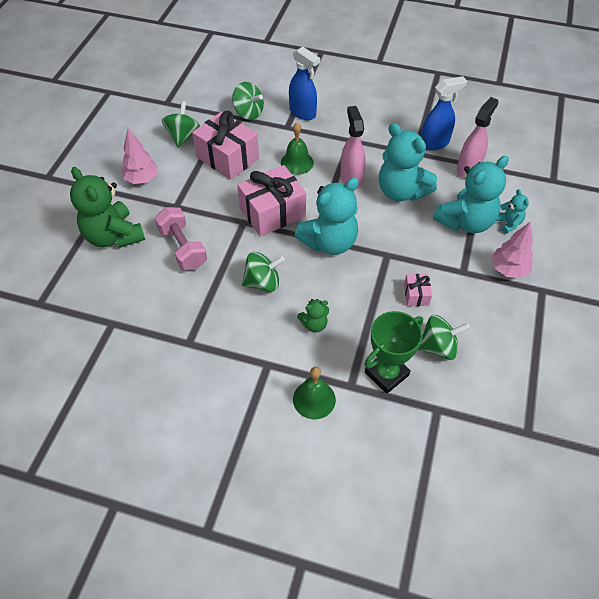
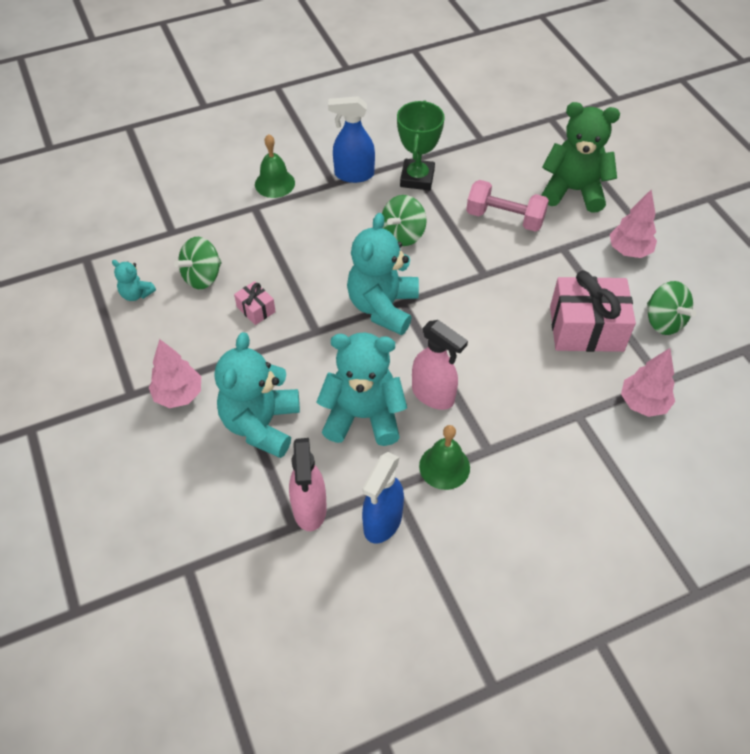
camera: 140 degrees right, 0 degrees up
green spinning top [232,82,264,120] -> pink tree [621,348,675,417]
pink gift [237,165,306,237] -> none
green bell [281,123,314,175] -> green bell moved to [419,425,470,490]
blue spray bottle [289,46,320,120] -> blue spray bottle moved to [328,96,375,183]
green teddy bear [297,299,329,333] -> none
green trophy [364,311,423,394] -> green trophy moved to [397,101,444,190]
turquoise teddy bear [496,189,529,234] -> turquoise teddy bear moved to [112,260,156,301]

